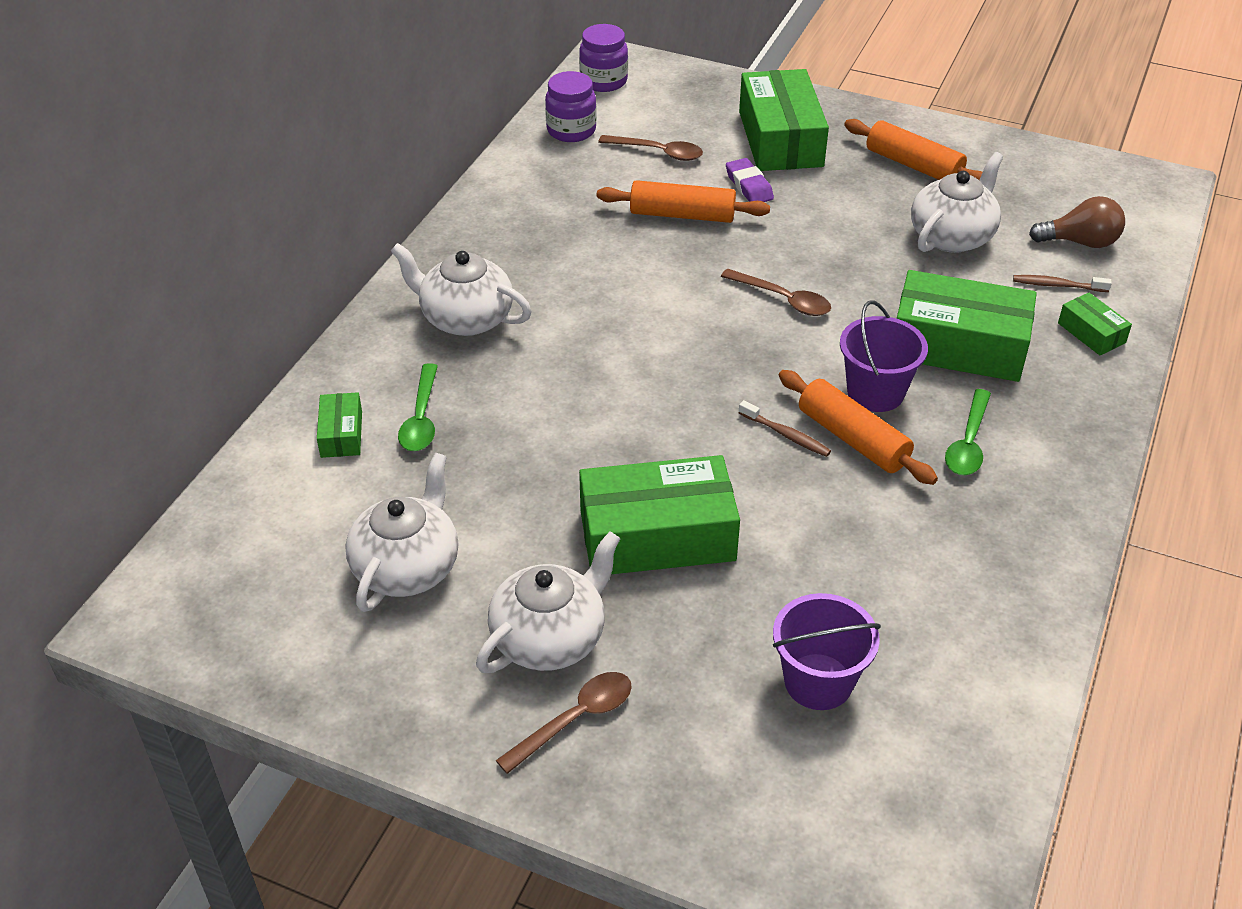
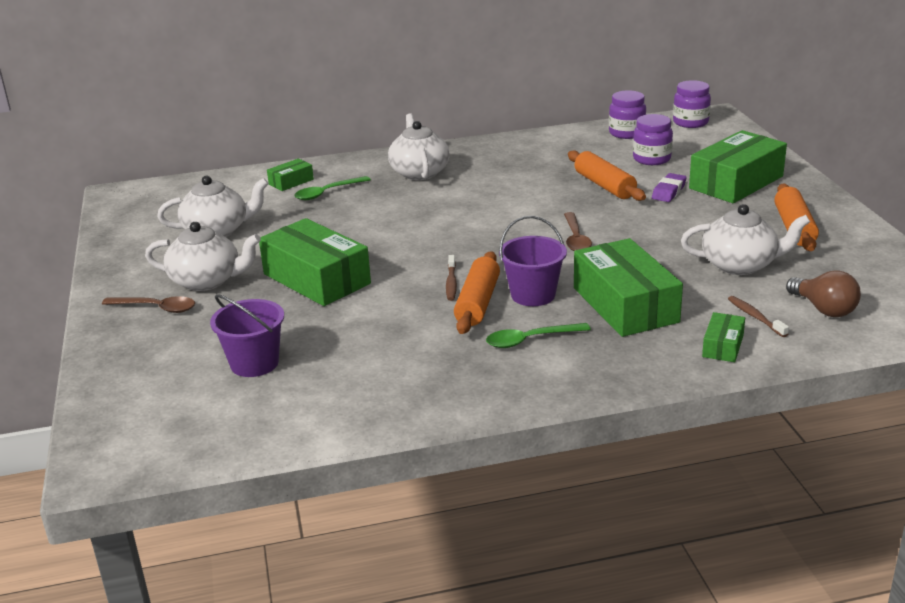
camera: 55 degrees right, 15 degrees down
brown spoon [598,135,703,161] -> purple jar [633,114,673,165]

